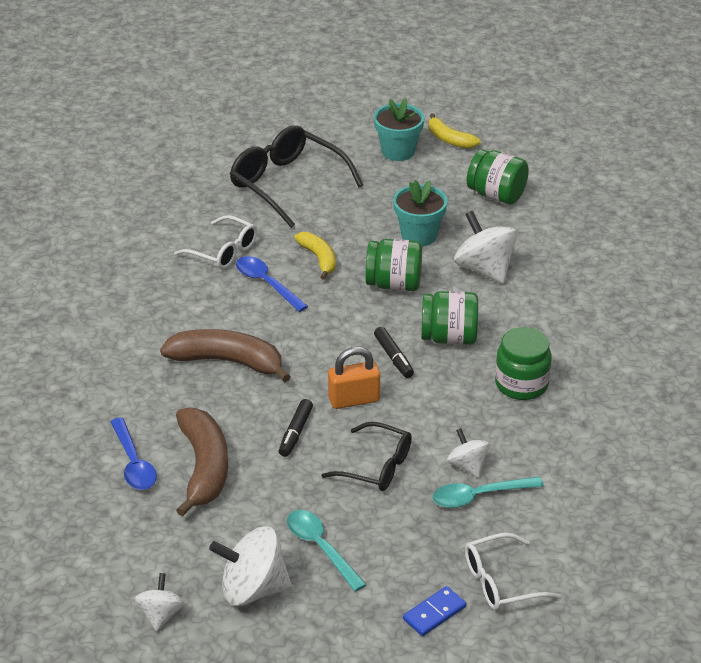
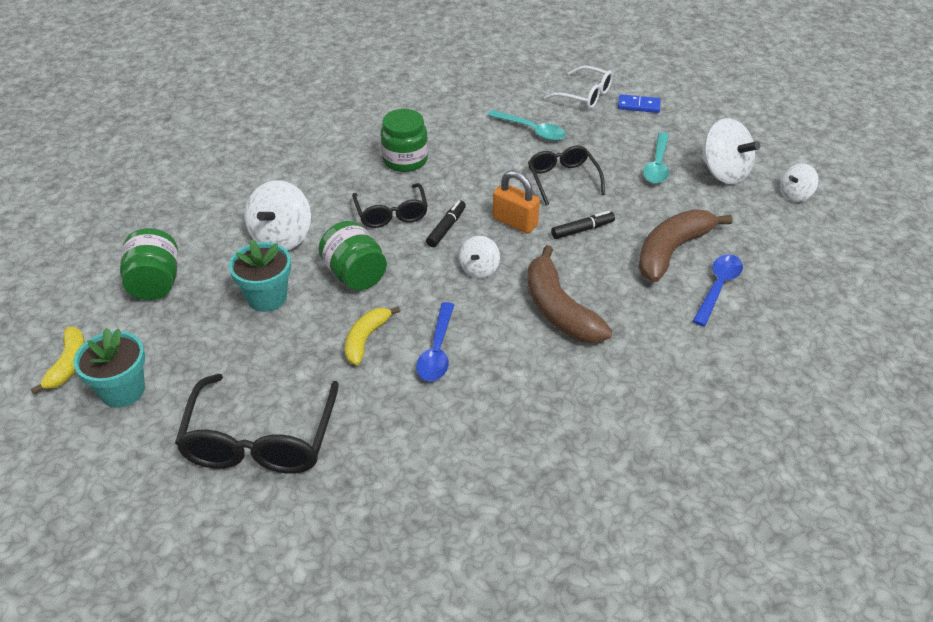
camera: 130 degrees left, 5 degrees up
white glasses [174,215,257,269] -> none
green jar [421,291,478,345] -> black glasses [352,183,428,228]
white spinning top [447,428,490,478] -> white spinning top moved to [459,236,500,278]

